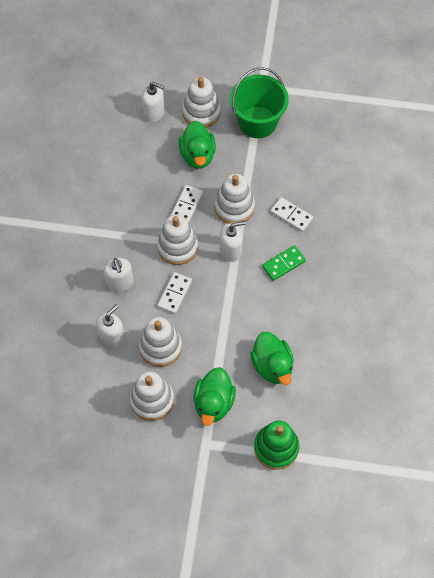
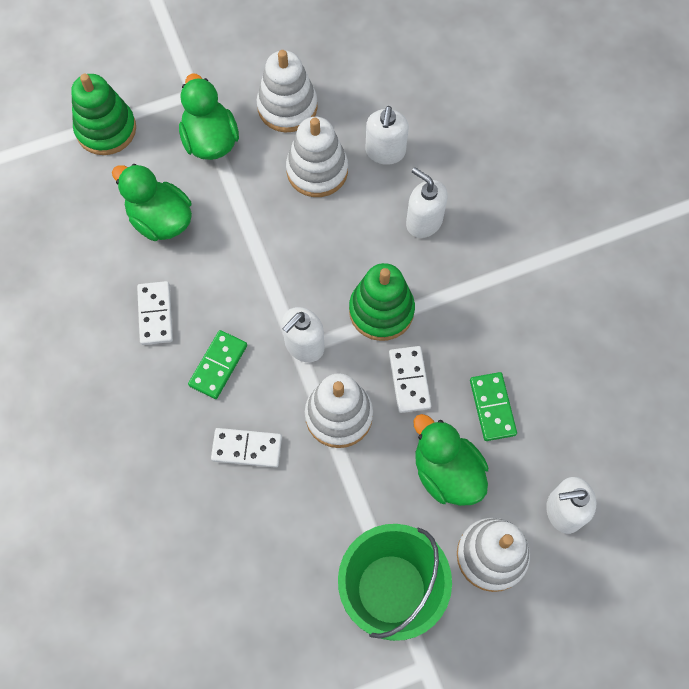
camera: 150 degrees right, 5 degrees up
white stacking toy [157,214,198,265] -> green stacking toy [349,263,415,341]
white domino [157,272,192,314] -> white domino moved to [137,281,173,345]
none -> green domino [470,372,517,441]

